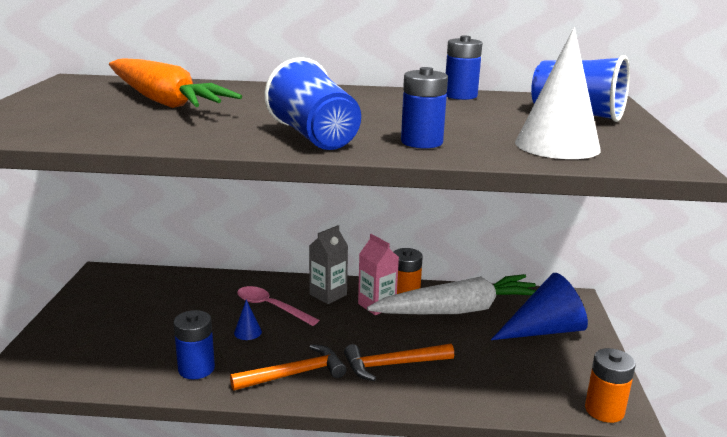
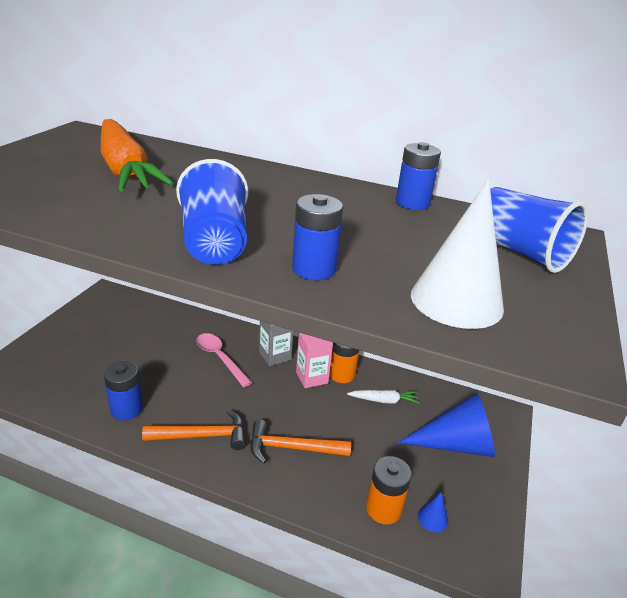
camera: 15 degrees right, 10 degrees up
blue cone [234,299,262,340] -> blue cone moved to [418,492,448,532]
white carrot [367,274,536,314] -> white carrot [347,390,420,404], size x0.42
orange battery [585,348,636,423] -> orange battery moved to [366,456,412,525]

